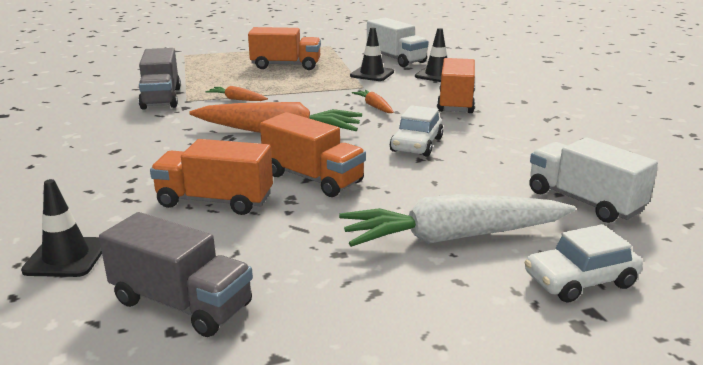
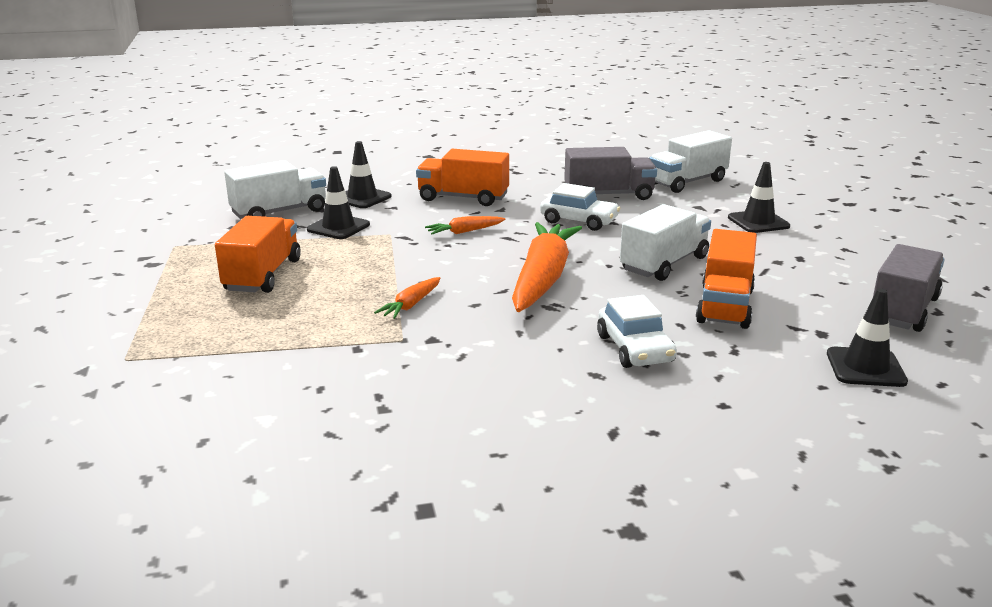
camera: 85 degrees left, 0 degrees up
grey truck [138,48,181,109] -> grey truck moved to [564,147,657,200]
orange truck [260,112,366,197] -> white truck [620,204,711,281]
white carrot [339,194,576,247] -> black traffic cone [728,162,790,233]
white car [525,224,643,302] -> white car moved to [597,295,677,368]

